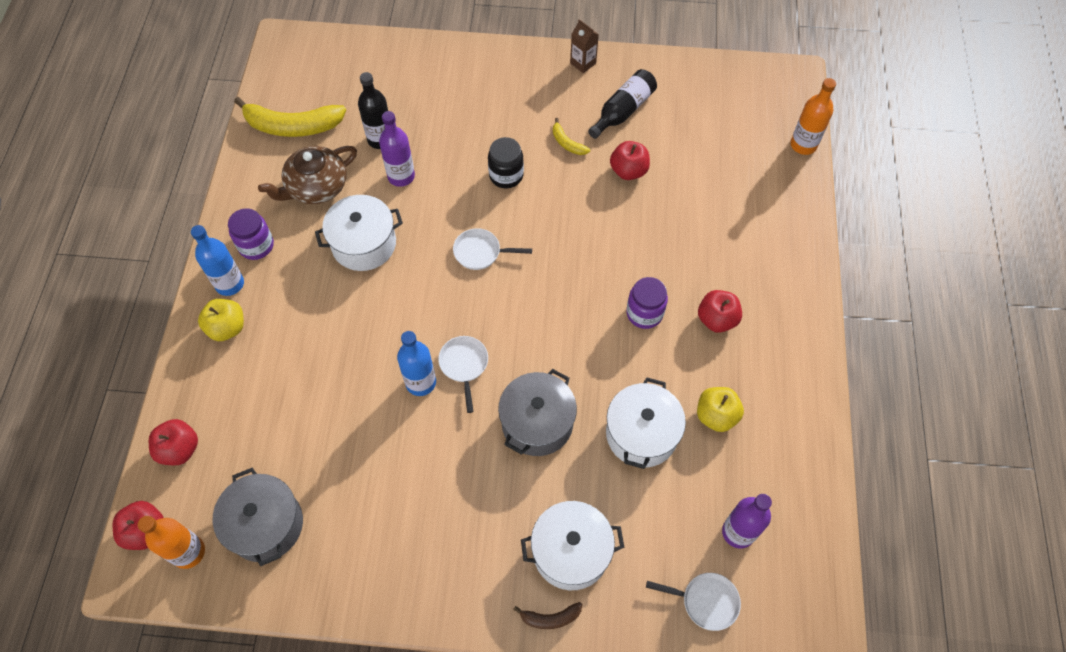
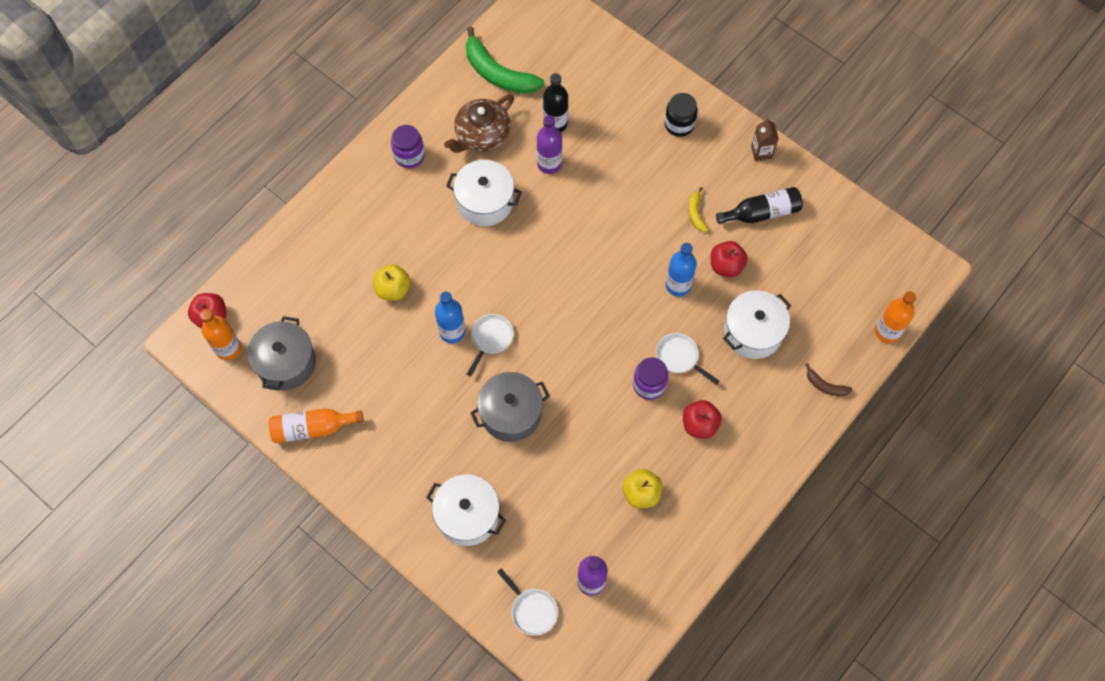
camera: 35 degrees right, 5 degrees up
red apple [149,419,198,465] -> none
blue bottle [191,225,244,296] -> blue bottle moved to [666,243,697,297]
yellow apple [198,299,244,341] -> yellow apple moved to [373,264,411,301]
yellow banana [234,97,346,137] -> green banana [466,27,544,94]
brown teapot [258,146,357,204] -> brown teapot turned 45 degrees counterclockwise [444,94,514,153]
white pan [453,228,532,270] -> white pan moved to [656,333,719,385]
black jar [488,137,524,188] -> black jar moved to [664,93,698,137]
brown banana [513,602,582,629] -> brown banana moved to [805,363,853,396]
white pot [606,377,686,469] -> white pot moved to [723,291,791,359]
none -> orange bottle [269,408,363,443]

